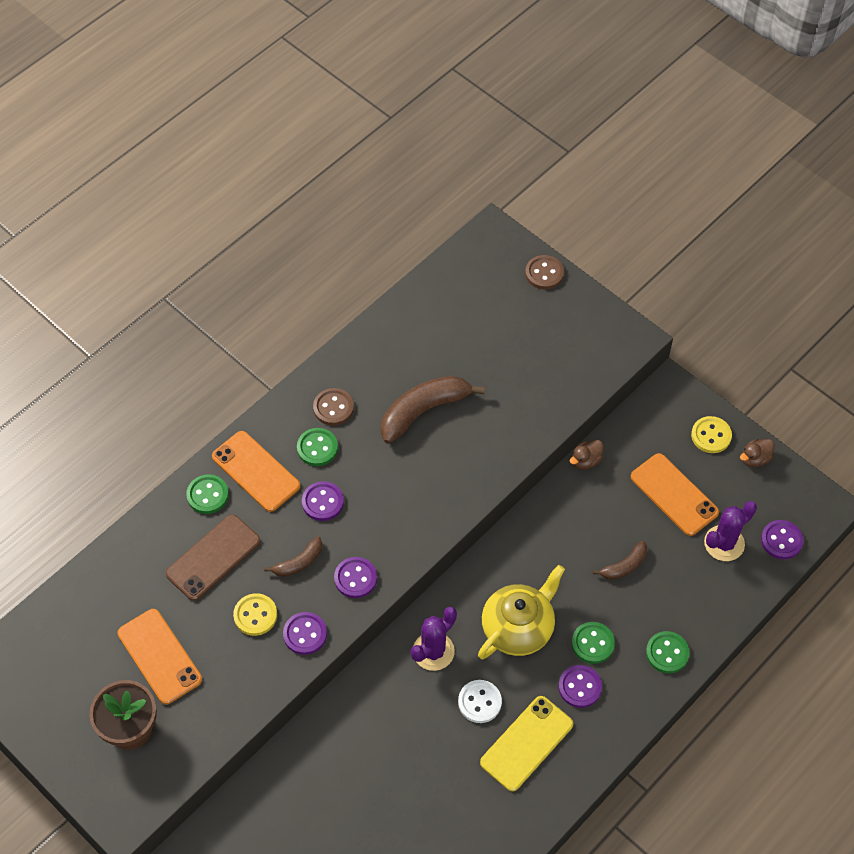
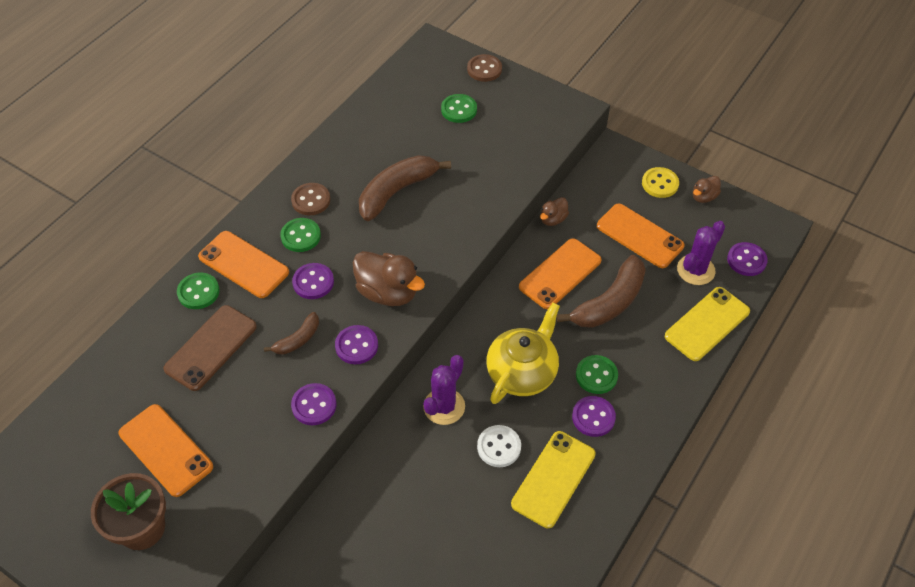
camera: 10 degrees left, 5 degrees down
yellow button [233,593,277,636] -> none
brown banana [593,541,647,580] -> brown banana [557,255,646,328], size x1.89
green button [646,631,690,673] -> green button moved to [441,94,477,123]
none -> brown duck [353,251,425,306]
none -> orange phone [519,238,601,309]
none -> yellow phone [665,287,750,361]

